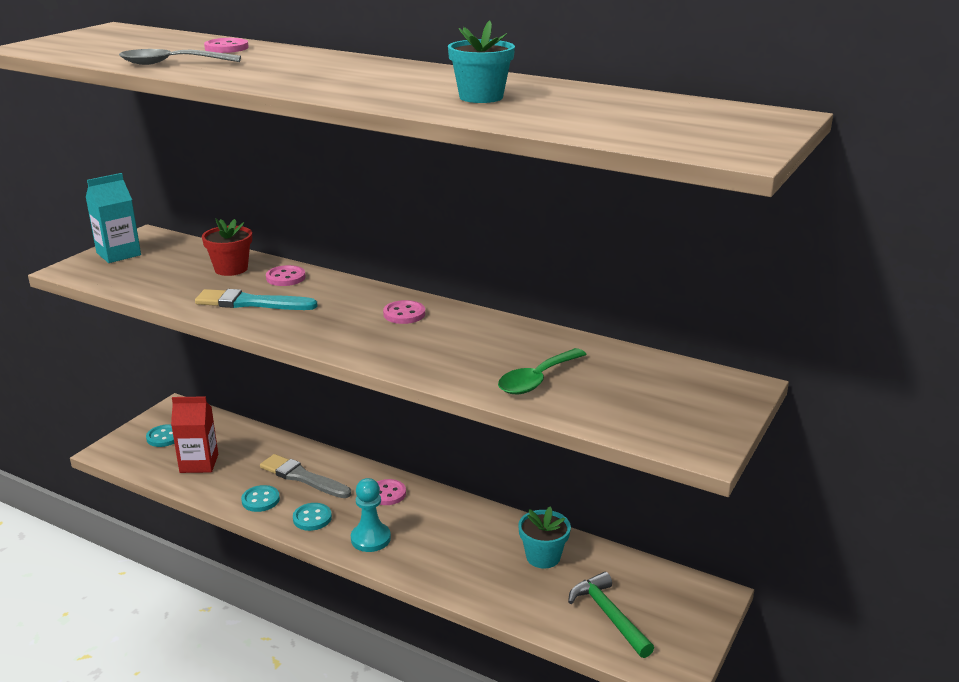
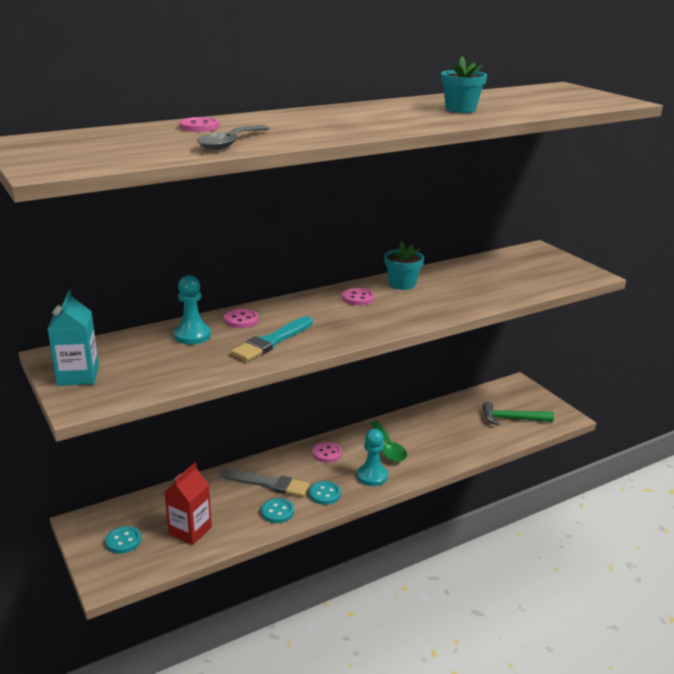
camera: 60 degrees left, 0 degrees up
red flower pot [202,218,252,276] -> turquoise pawn [174,275,211,345]
grey brush [260,454,351,498] -> grey brush turned 135 degrees counterclockwise [220,468,310,497]
green spoon [498,348,587,394] -> green spoon moved to [370,421,407,462]
turquoise flower pot [518,506,571,568] -> turquoise flower pot moved to [384,241,424,290]

